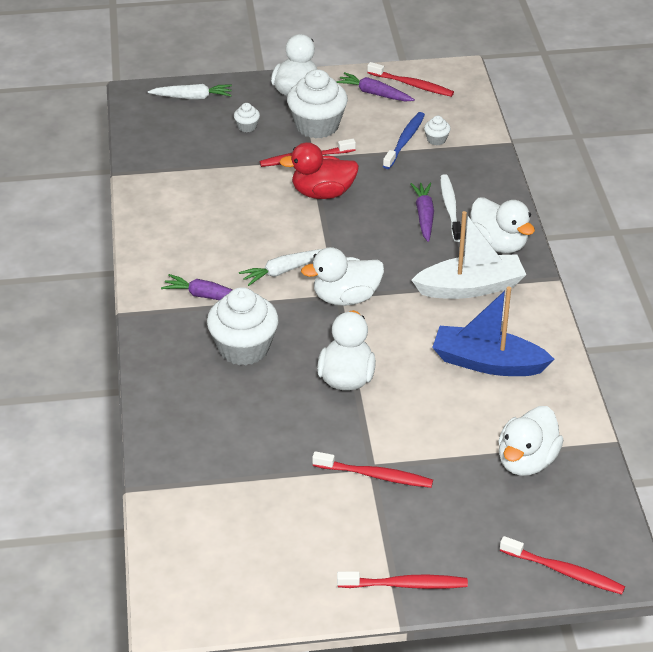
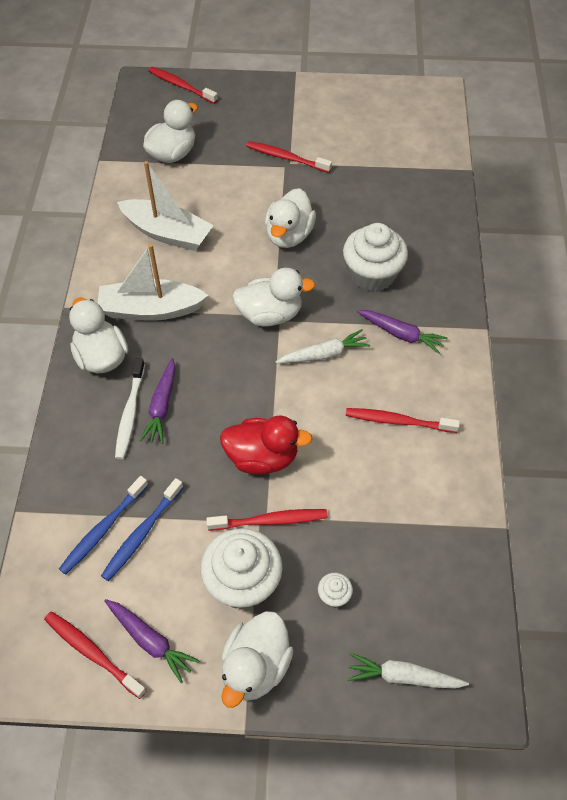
camera: 170 degrees left, 15 degrees up
red toothbrush [337,571,468,589] -> red toothbrush moved to [346,408,460,433]
white cupcake [424,116,451,145] -> blue toothbrush [59,476,149,575]
blue boat [432,287,555,376] -> white boat [117,161,214,251]

